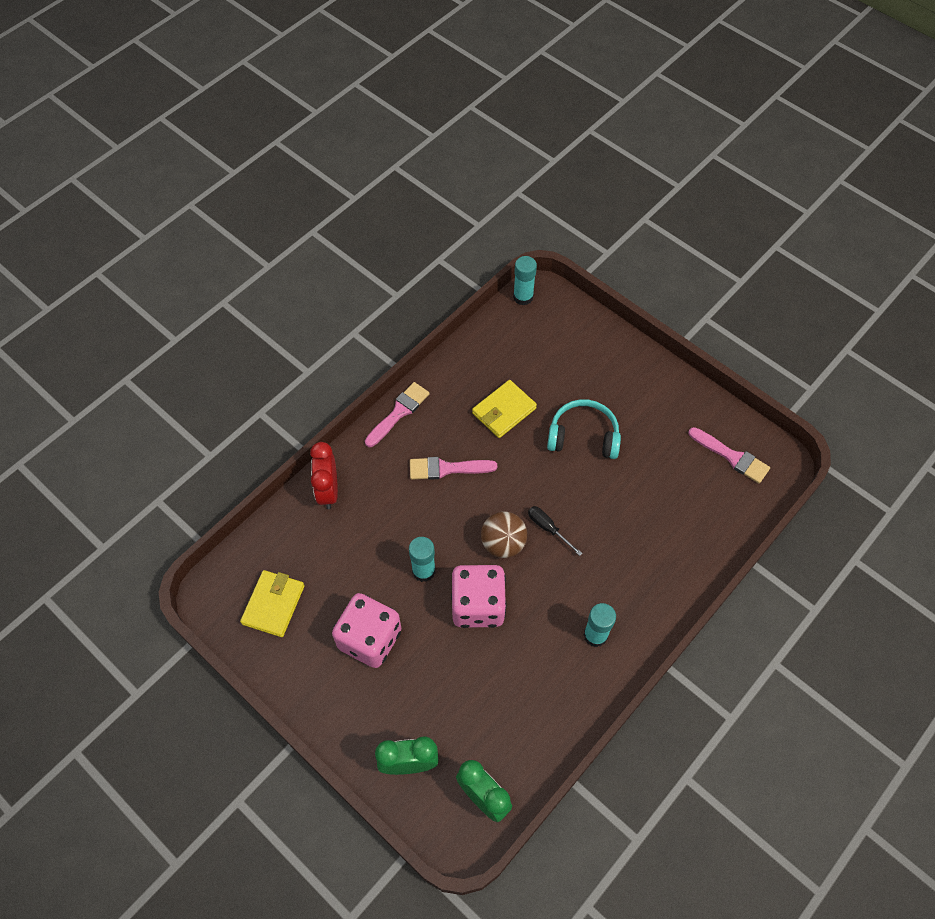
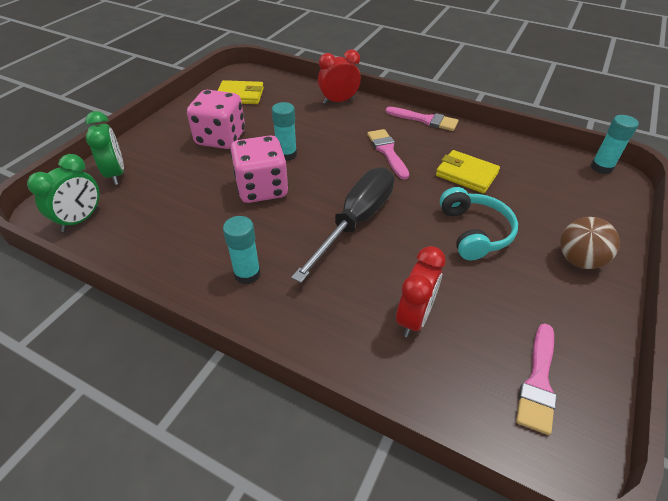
camera: 75 degrees right, 15 degrees down
brown ball [481,511,527,558] -> brown ball moved to [560,217,620,269]
black screwdriver [528,506,582,556] -> black screwdriver [291,167,394,283], size x2.35
none -> red clock [396,246,446,337]

